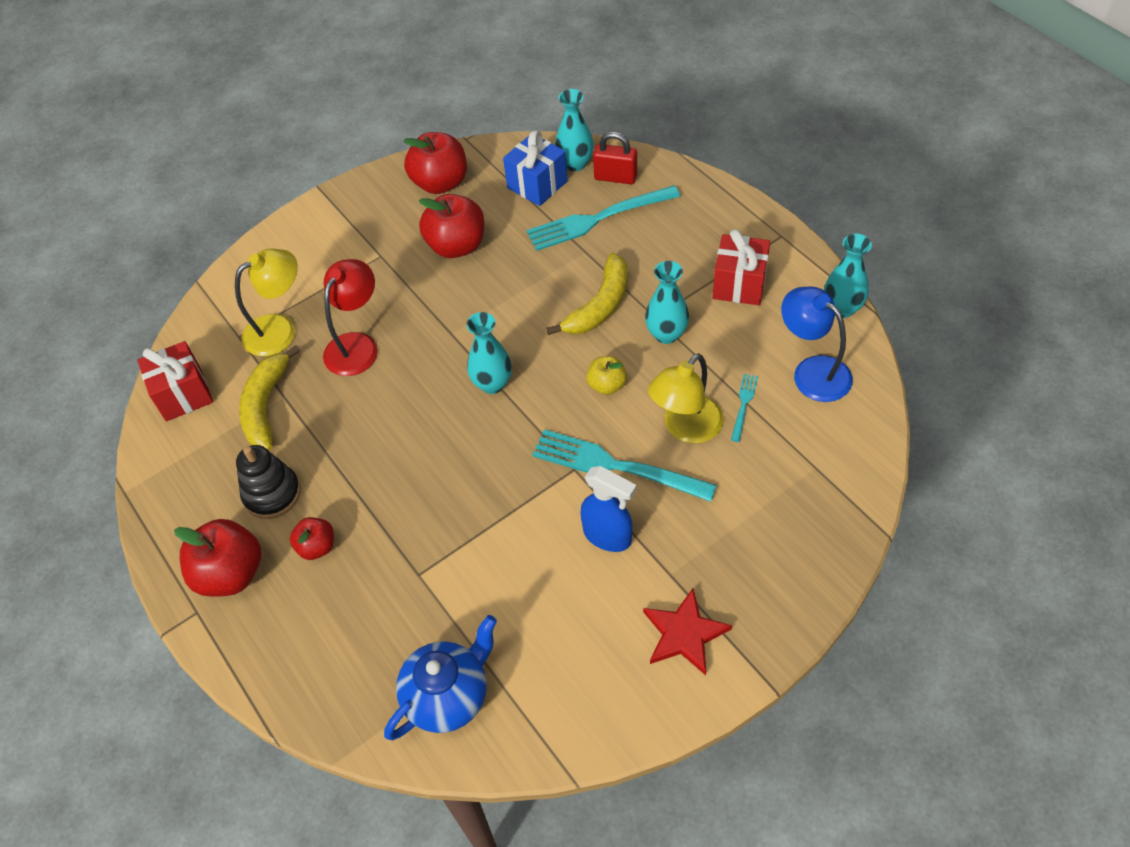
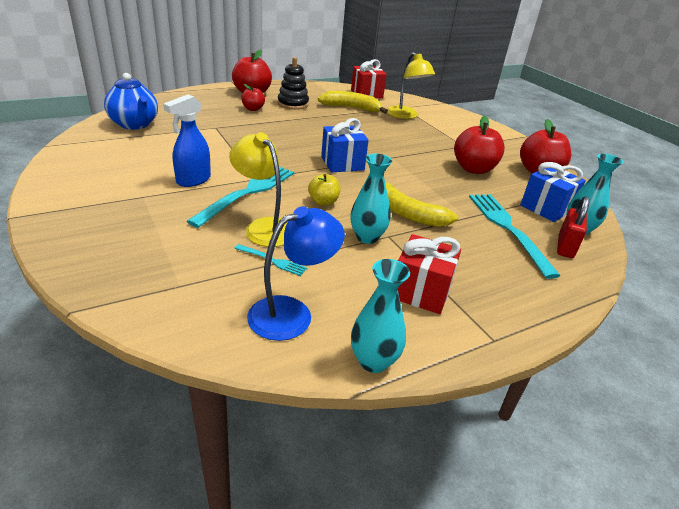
camera: 90 degrees right, 20 degrees down
red lamp [323,259,378,376] -> none
turquoise vase [466,312,512,394] -> blue gift [321,118,369,172]
red star [643,588,732,675] -> none

